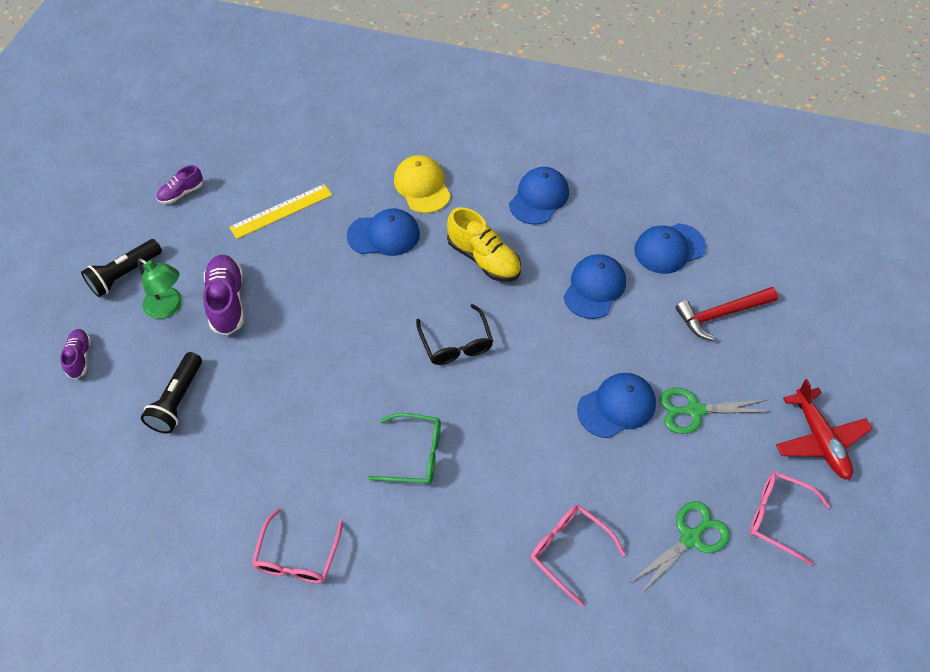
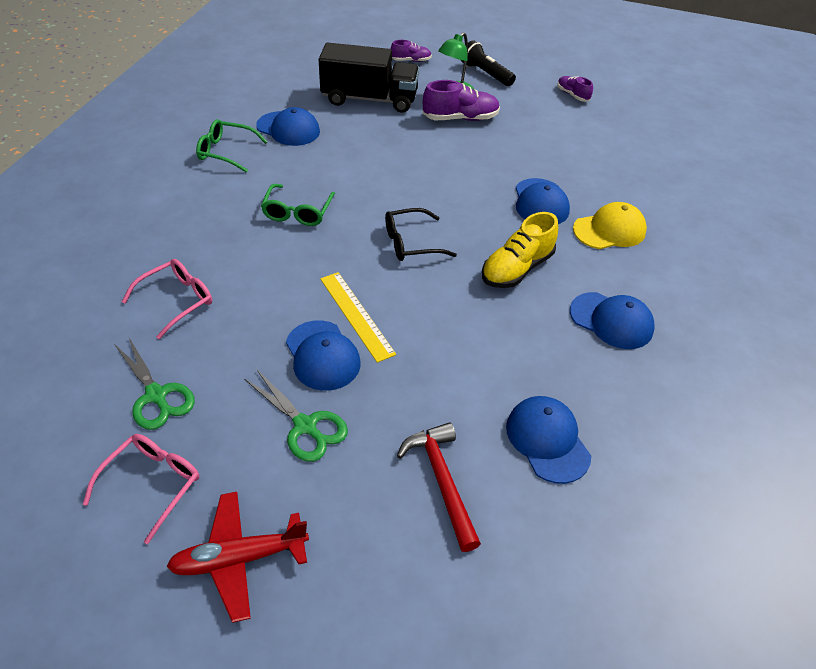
camera: 90 degrees right, 10 degrees down
black flashlight [141,352,202,434] -> black truck [319,42,419,113]
yellow ruler [229,184,332,239] -> yellow ruler moved to [320,272,396,363]
pink glasses [252,508,343,583] -> green glasses [196,119,268,173]
blue cap [564,254,626,319] -> blue cap moved to [256,107,320,146]
green scissors [660,388,771,434] -> green scissors turned 135 degrees clockwise [244,370,348,462]

